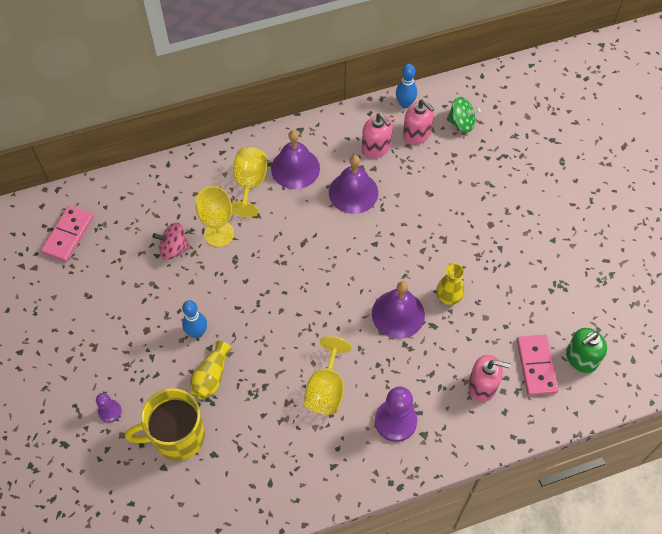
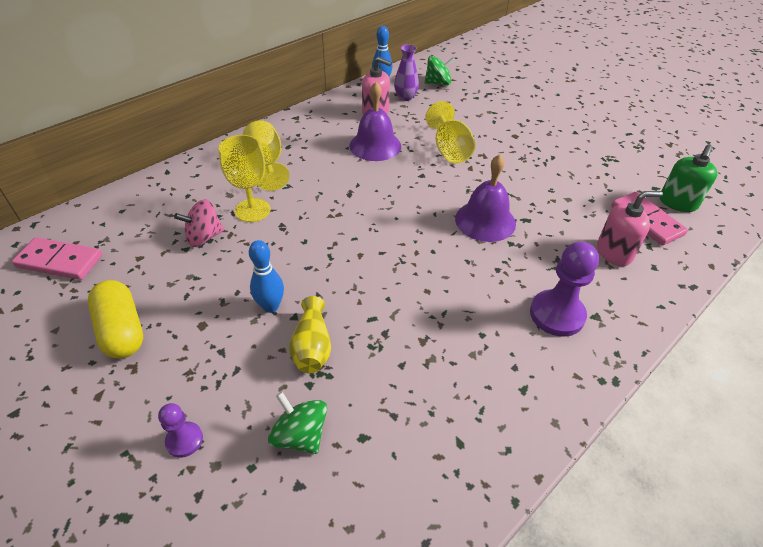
camera: 25 degrees left, 15 degrees down
pink domino [41,205,94,262] -> pink domino turned 75 degrees counterclockwise [12,237,102,280]
yellow mug [125,388,205,461] -> green spinning top [268,392,327,454]
purple bell [271,130,320,189] -> none
yellow goblet [304,336,351,415] -> yellow goblet moved to [425,101,476,163]
pink soap dispenser [403,99,434,145] -> purple vase [394,44,419,101]
yellow vase [436,263,464,305] -> none
none -> yellow capsule [88,280,143,359]

